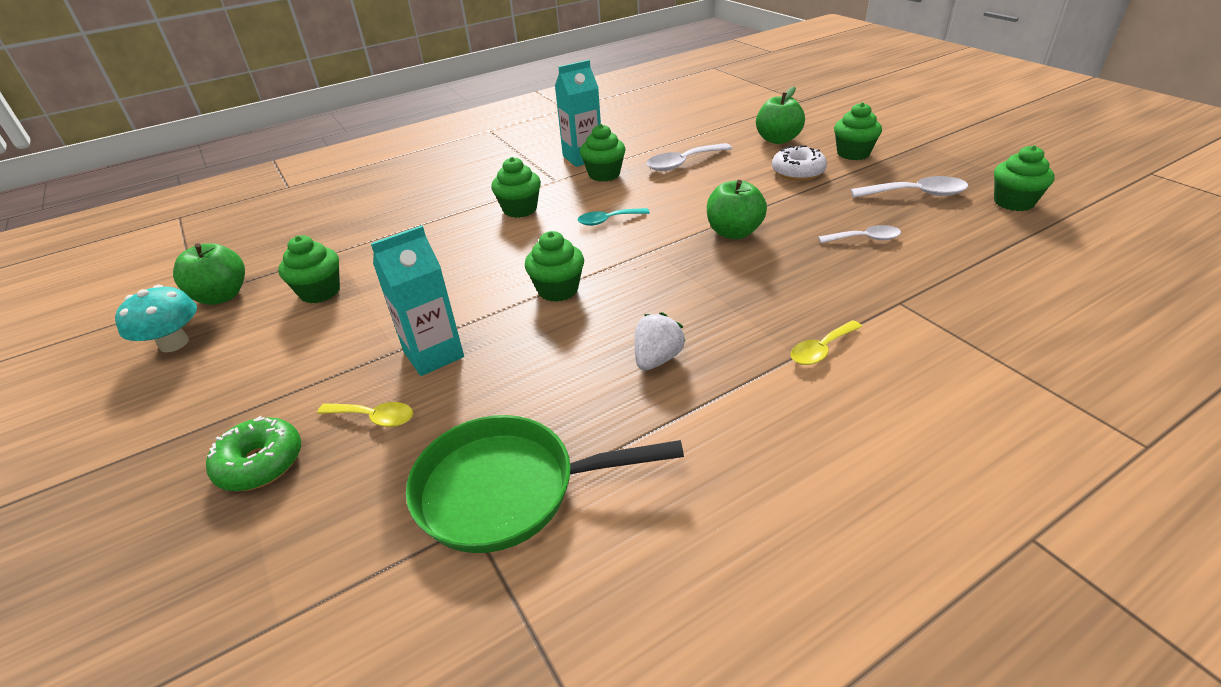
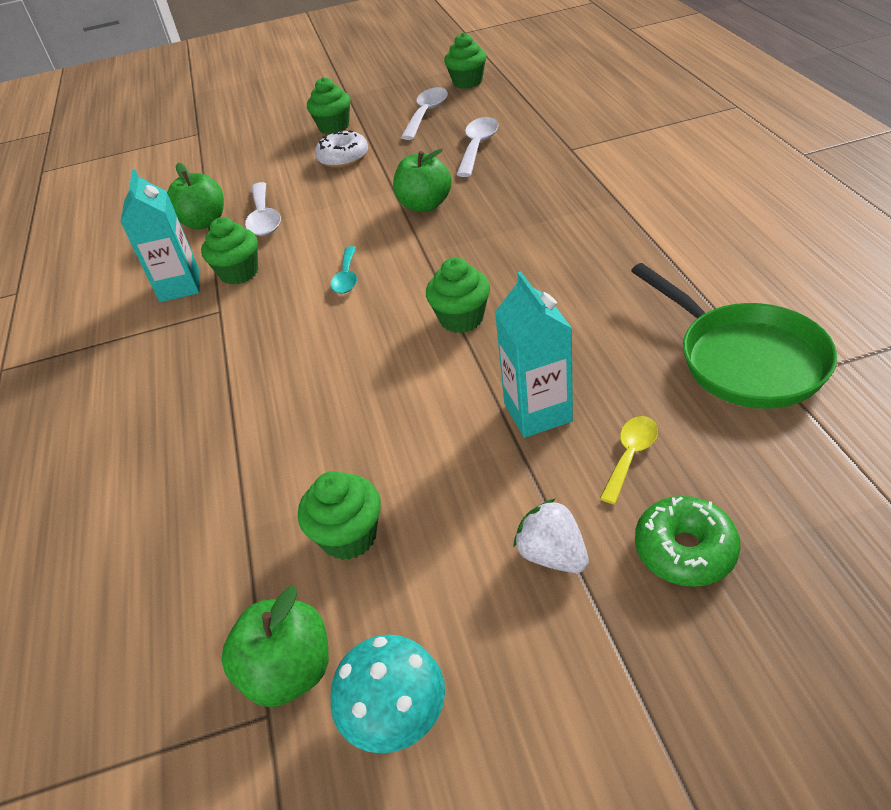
camera: 70 degrees left, 5 degrees up
green pan [406,415,684,553] -> green pan turned 45 degrees counterclockwise [631,263,837,409]
green cupcake [491,157,541,218] -> none
white strawberry [635,312,686,370] -> white strawberry moved to [513,498,589,573]
green apple [756,86,805,144] -> green apple moved to [167,163,224,230]
yellow spoon [791,320,862,365] -> none
white spoon [818,225,901,243] -> white spoon [456,117,498,177], size x1.52

